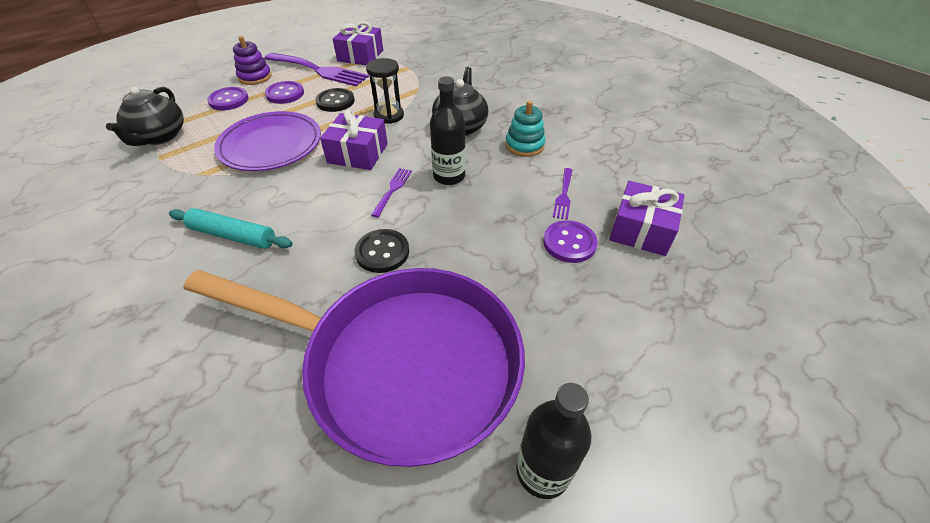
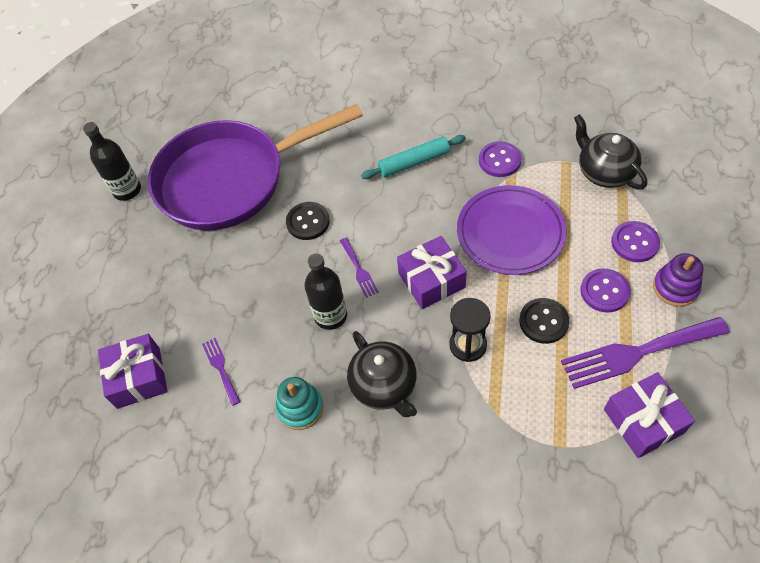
camera: 145 degrees right, 10 degrees up
purple button [543,220,598,263] -> purple button moved to [479,141,521,177]

